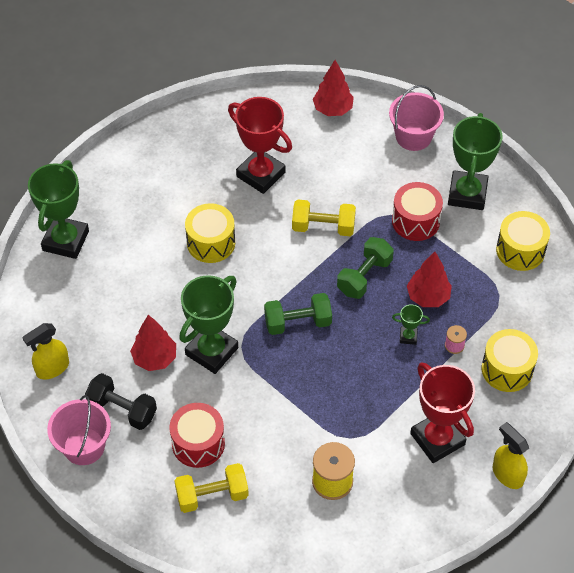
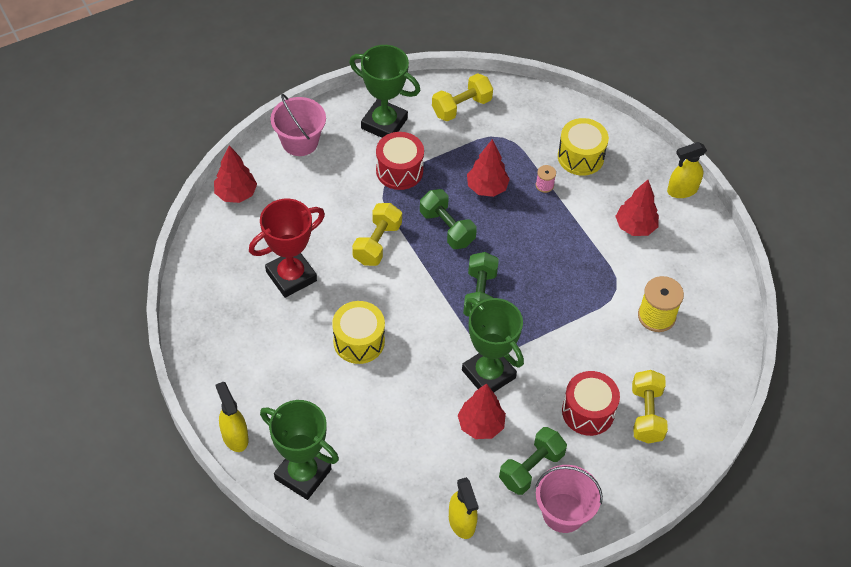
camera: 75 degrees left, 0 degrees up
black dumbbell [85,373,157,430] -> green dumbbell [499,427,567,495]
green trophy [392,304,430,345] -> none
red trophy [410,362,475,463] -> red tree [615,180,659,236]
yellow drum [496,211,550,271] -> yellow dumbbell [432,73,493,121]
none -> yellow spray bottle [216,381,248,452]

